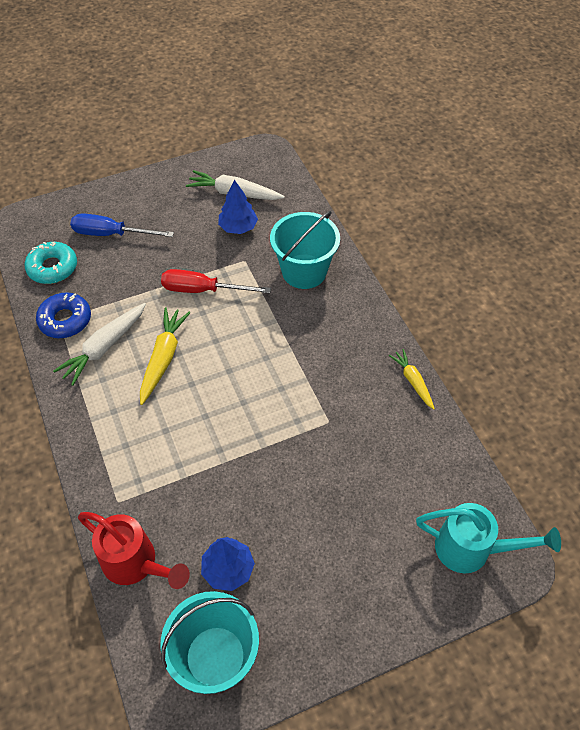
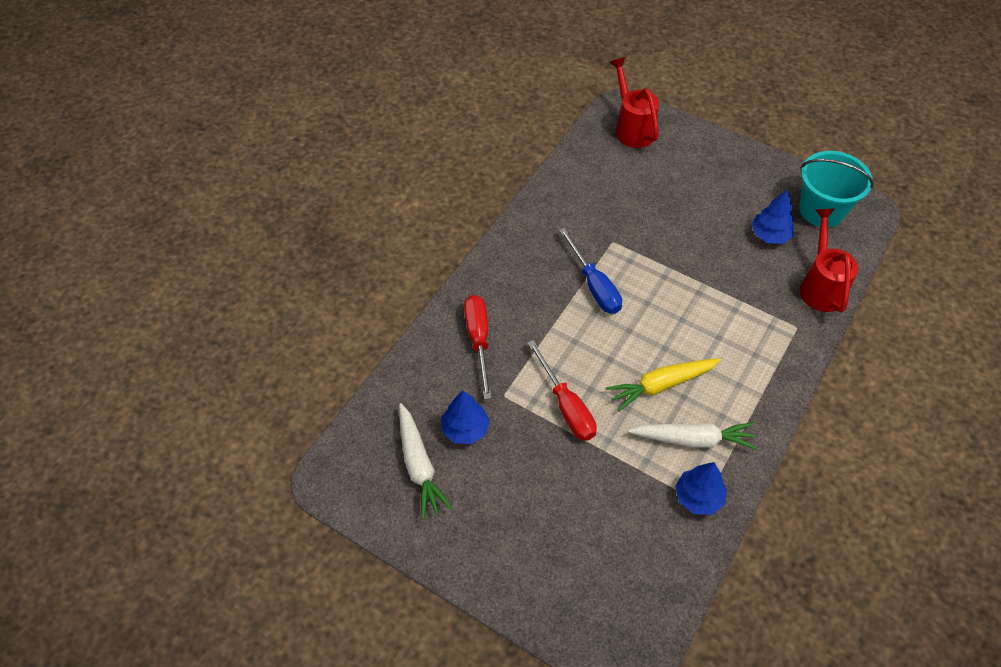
camera: 125 degrees left, 0 degrees up
turquoise donut [25,242,77,284] -> none
blue donut [36,292,91,338] -> blue tree [675,462,727,515]
blue screwdriver [70,213,174,237] -> blue screwdriver moved to [559,228,622,314]
turquoise bucket [270,211,340,289] -> red screwdriver [464,295,492,399]
yellow carrot [389,349,435,410] -> none
turquoise watering can [416,503,561,573] -> red watering can [609,57,659,148]

